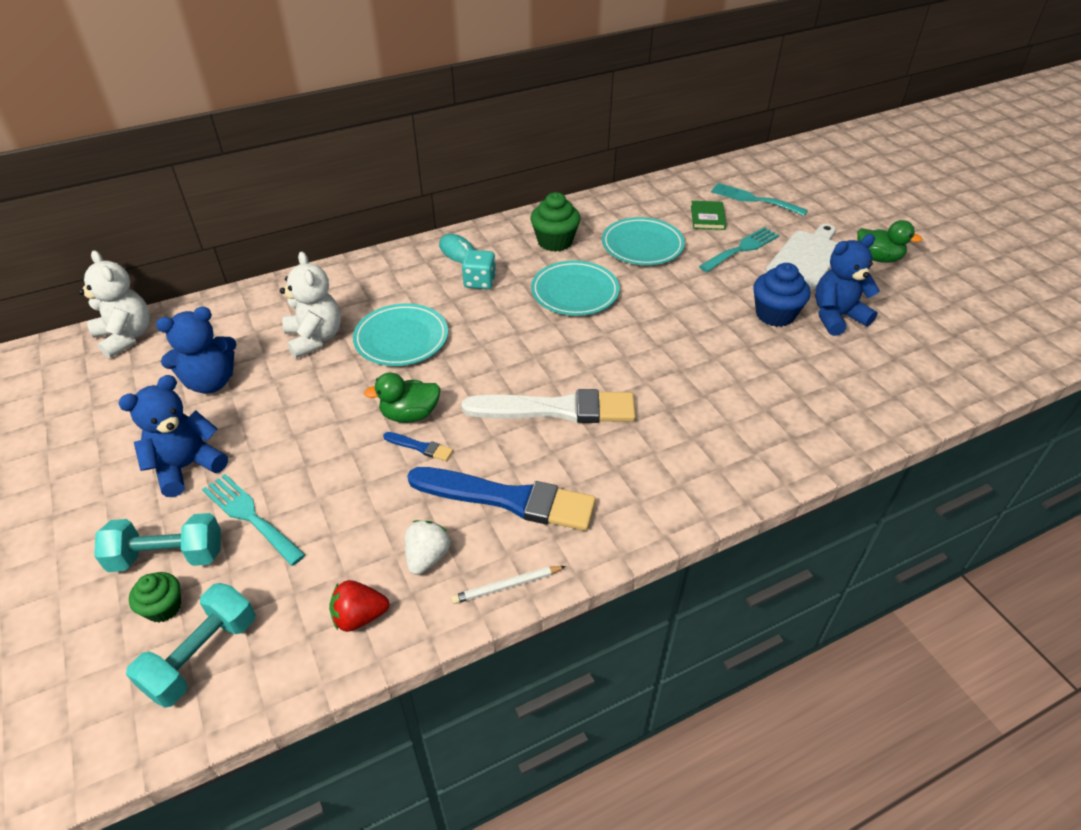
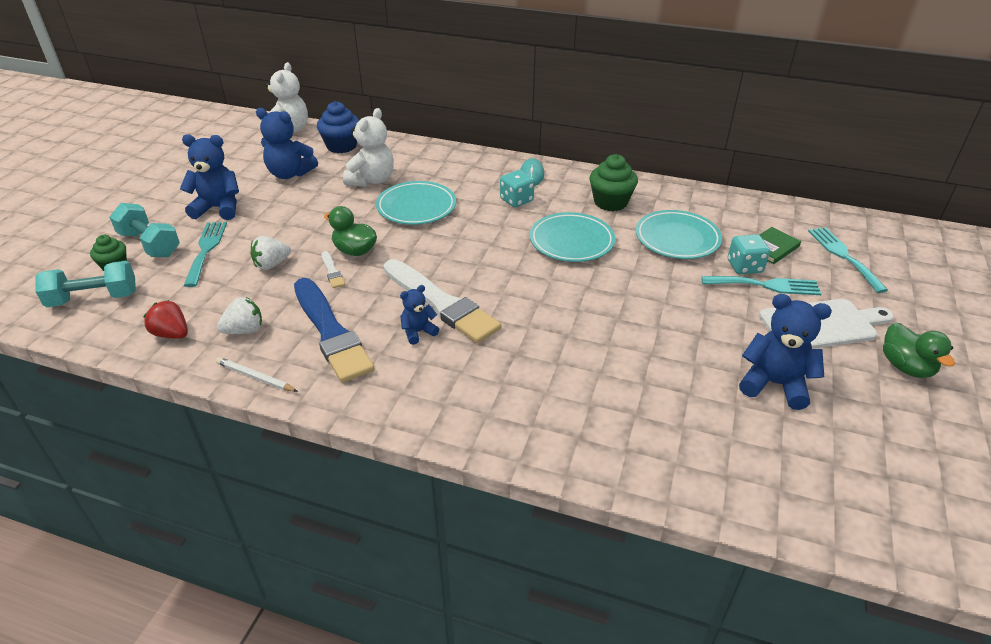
camera: 45 degrees right, 5 degrees down
blue brush [383,432,453,461] -> white brush [322,251,345,288]
blue cupcake [753,263,811,327] -> blue cupcake moved to [317,101,359,153]
none -> white strawberry [251,236,291,270]
none -> blue teddy bear [400,285,439,345]
none -> turquoise dice [728,234,770,274]

